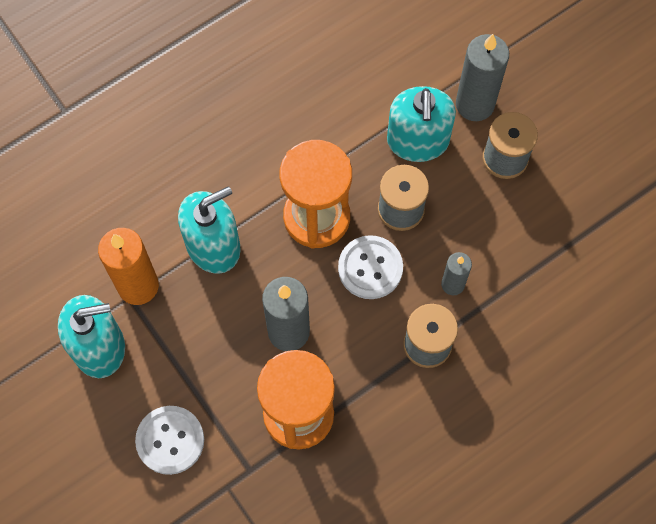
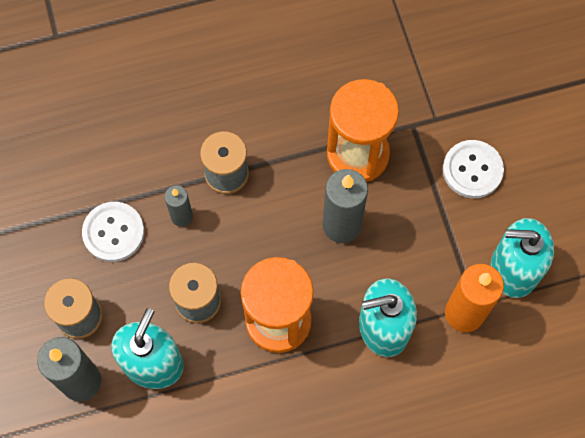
camera: 160 degrees left, 0 degrees up
white button [338,235,403,299] -> white button moved to [82,202,144,262]

